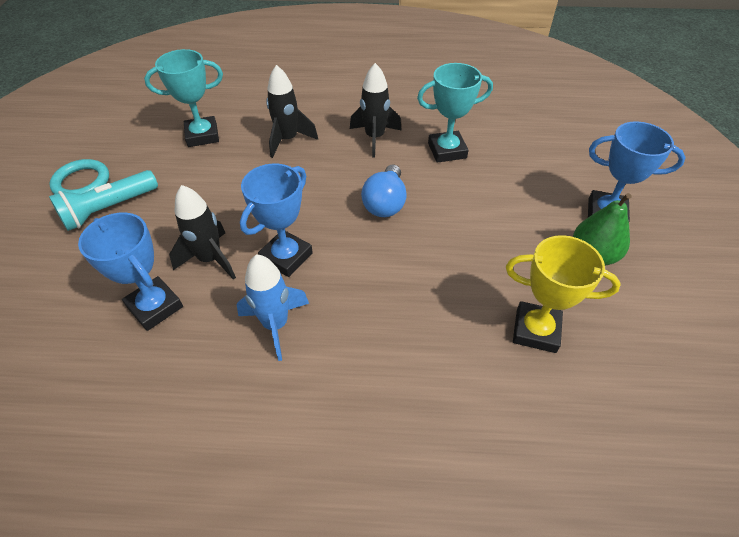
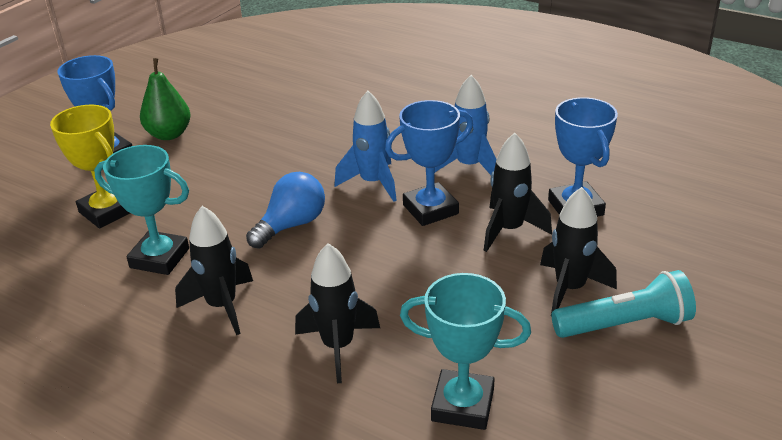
camera: 150 degrees left, 15 degrees down
turquoise ring [49,159,109,194] -> none
yellow trophy [506,235,621,353] -> yellow trophy moved to [50,105,130,228]
none -> blue rocket [334,91,397,202]
none -> black rocket [540,187,617,317]

